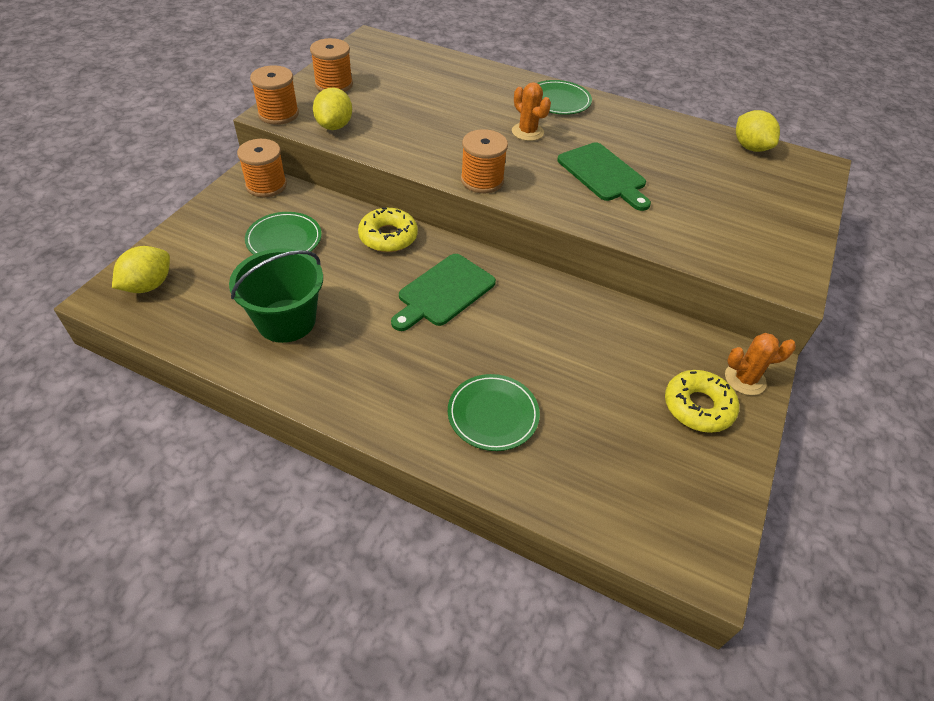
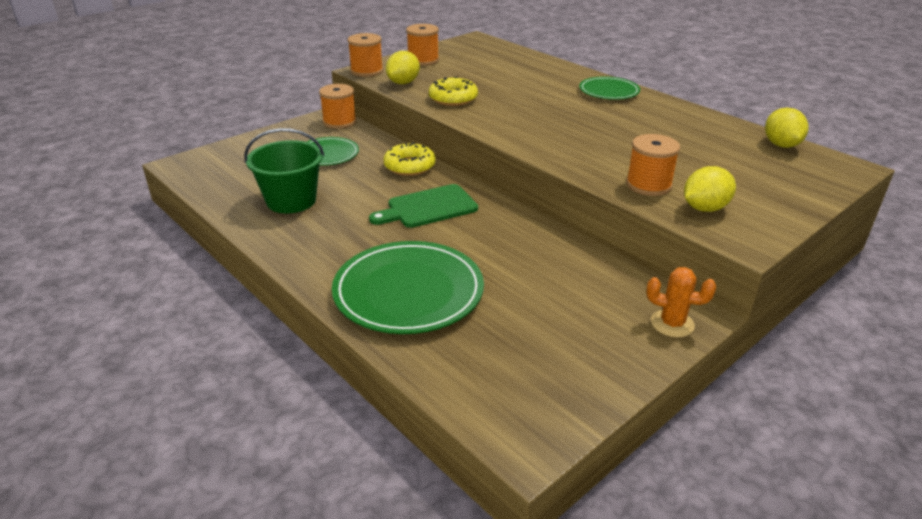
camera: 25 degrees right, 15 degrees down
yellow lemon [112,246,170,293] -> yellow lemon moved to [684,166,736,212]
green plate [448,374,540,451] -> green plate [332,241,484,334], size x1.76
orange spool [461,129,508,193] -> orange spool moved to [626,134,680,196]
orange cactus [512,82,551,141] -> none
green cutting board [557,142,651,211] -> none
yellow donut [665,370,739,433] -> yellow donut moved to [429,77,478,106]

